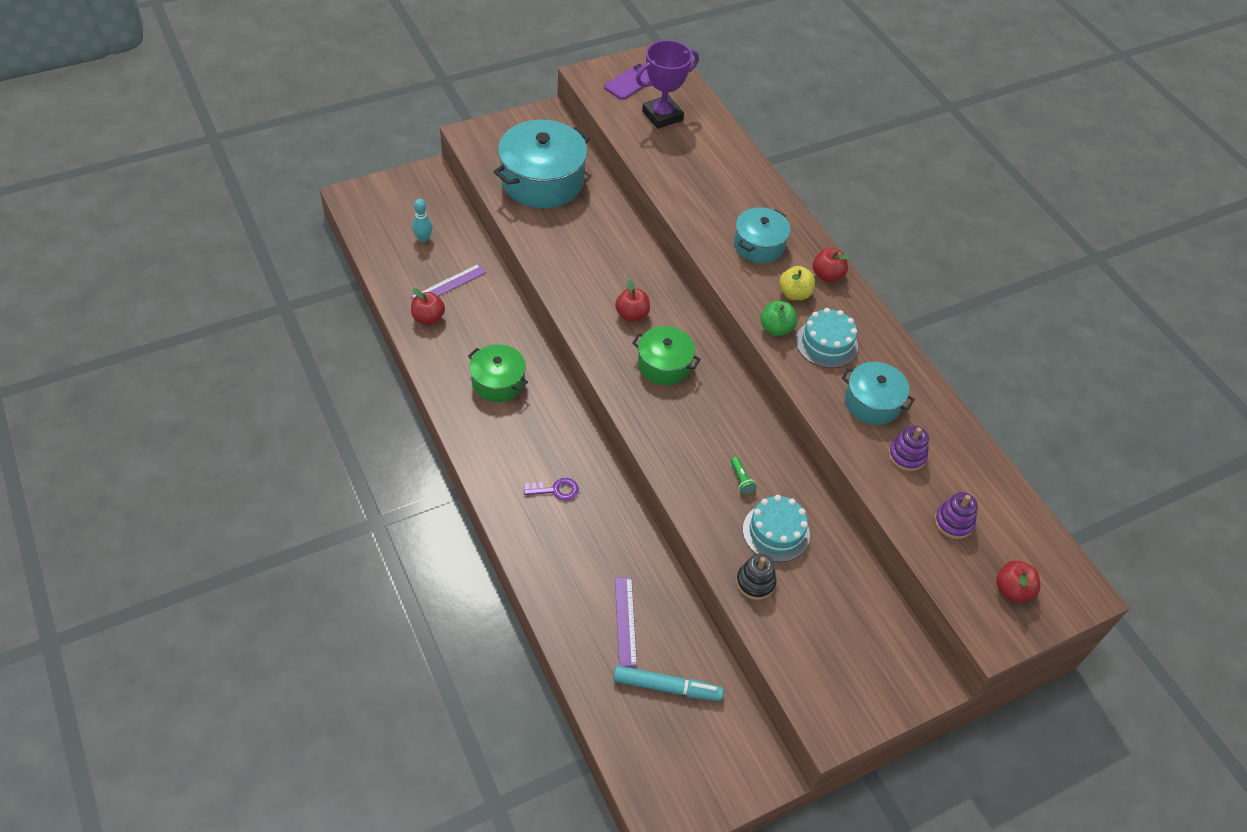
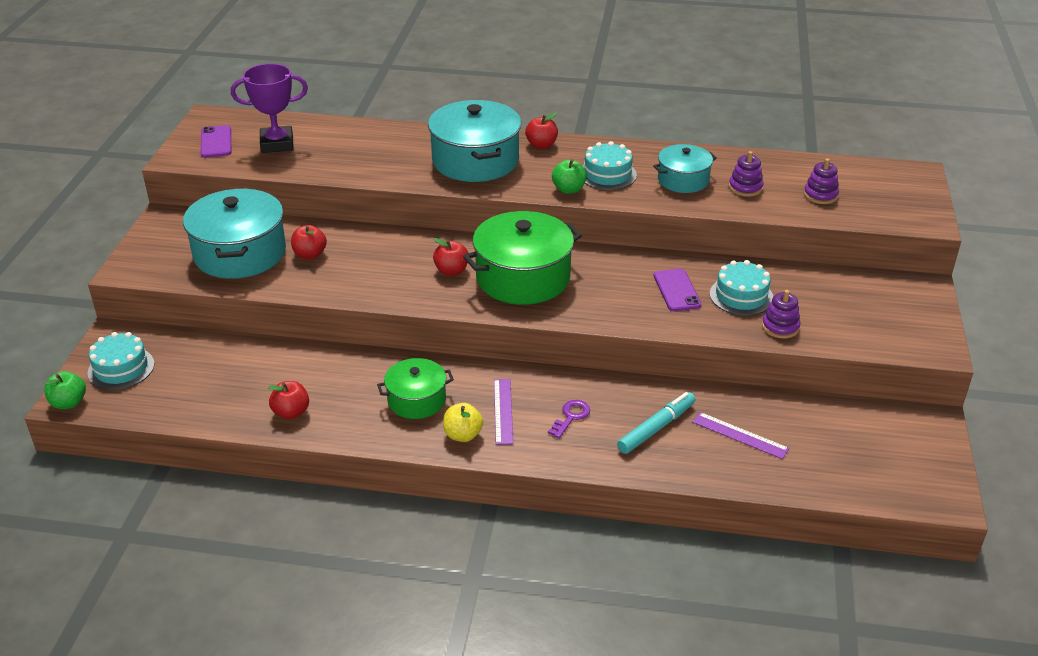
camera: 50 degrees left, 15 degrees down
purple ruler [411,264,486,299] -> purple ruler moved to [494,379,513,445]
turquoise bowling pin [412,199,433,242] -> none
turquoise marker [613,665,724,701] -> turquoise marker moved to [617,392,695,454]
green pot [632,326,701,385] -> green pot [463,211,582,305], size x1.74
purple trophy [636,40,699,129] -> purple trophy turned 75 degrees clockwise [231,63,308,153]
green flashlight [731,456,757,495] -> purple phone [654,269,701,311]
turquoise pot [734,207,791,263] -> turquoise pot [428,100,521,182], size x1.74
black stacking toy [736,553,777,600] -> purple stacking toy [762,290,801,339]
yellow apple [779,266,815,300] -> yellow apple moved to [443,403,483,442]
red apple [996,561,1040,602] -> red apple moved to [291,225,327,259]
none -> green apple [44,371,86,409]
none -> turquoise cake [88,332,154,390]

